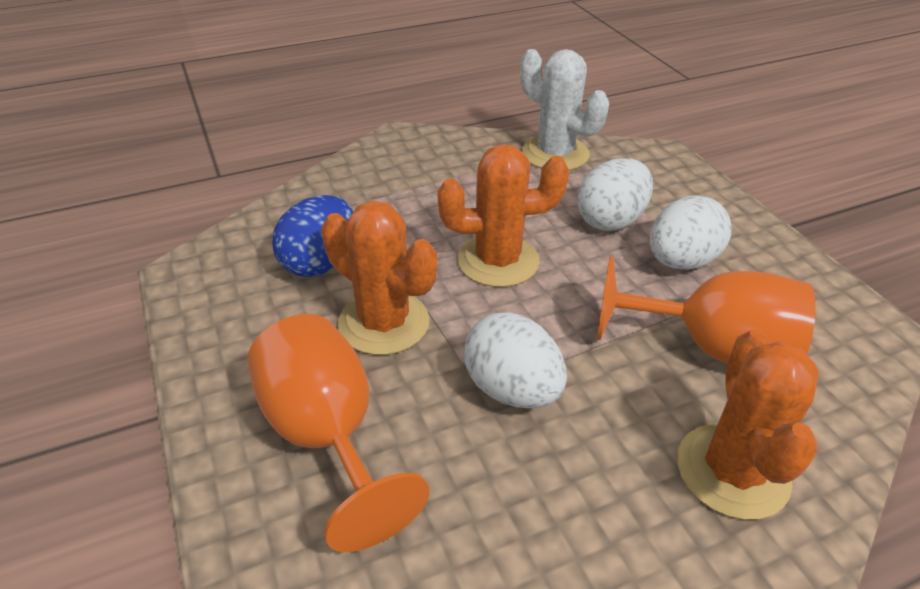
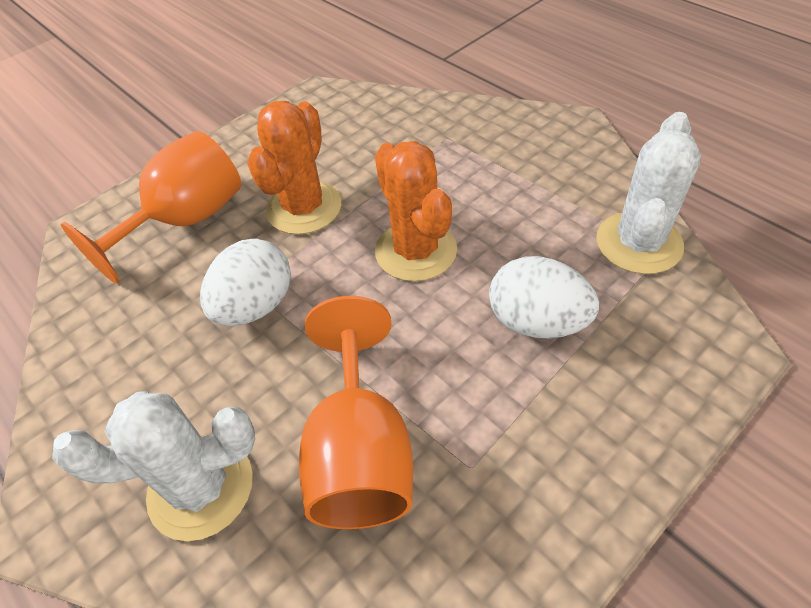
camera: 75 degrees right, 10 degrees up
blue egg [272,195,353,277] -> none
white egg [650,195,732,270] -> none
orange cactus [677,329,819,520] -> white cactus [52,391,255,541]

